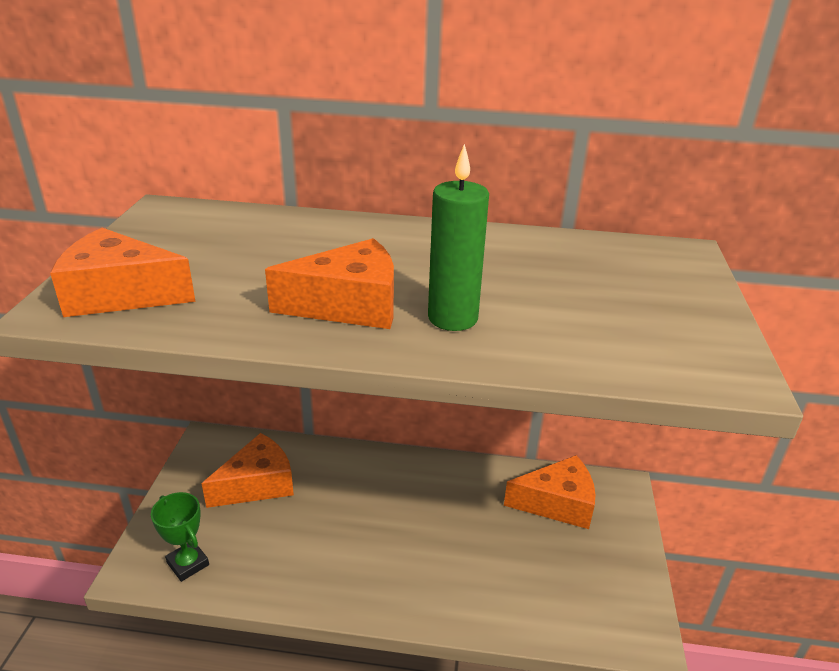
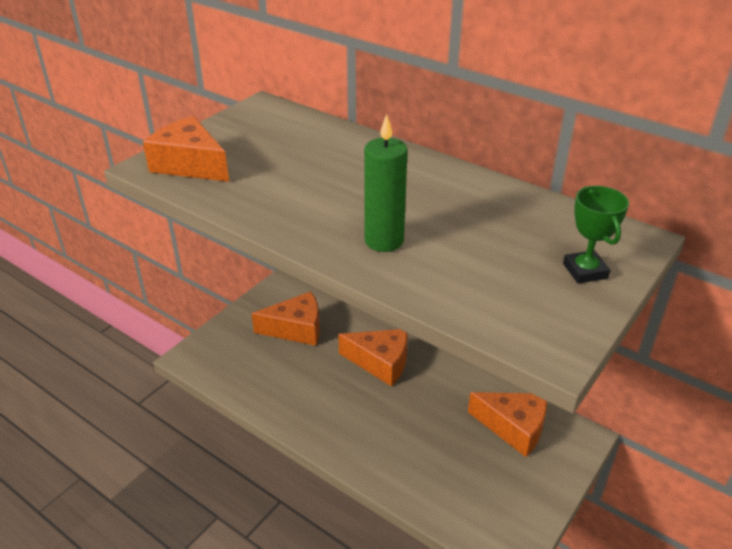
camera: 30 degrees right, 5 degrees up
green trophy [151,492,209,582] -> green trophy moved to [563,186,629,284]
orange cheese [265,238,394,329] -> orange cheese moved to [338,329,408,387]

